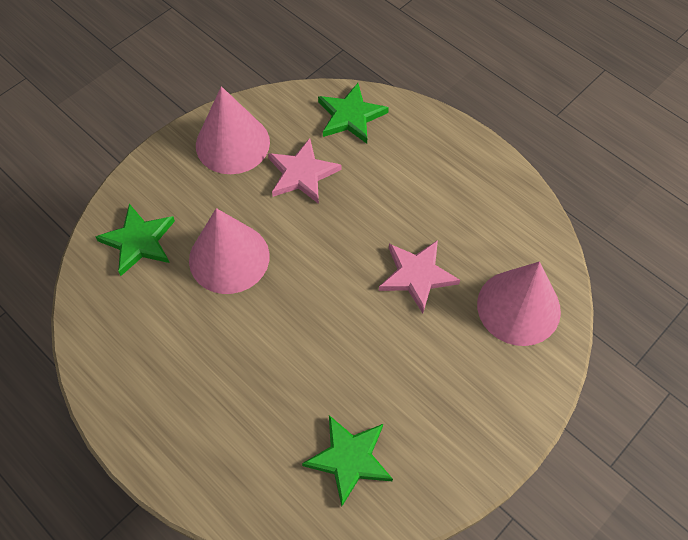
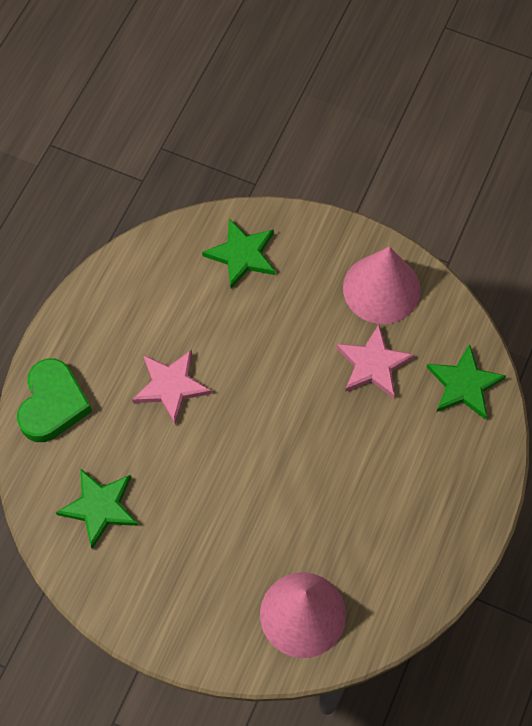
camera: 70 degrees right, 5 degrees up
pink cone [189,208,270,294] -> none
pink star [379,240,460,313] -> pink star moved to [132,350,212,424]
none -> green heart [17,359,92,442]

